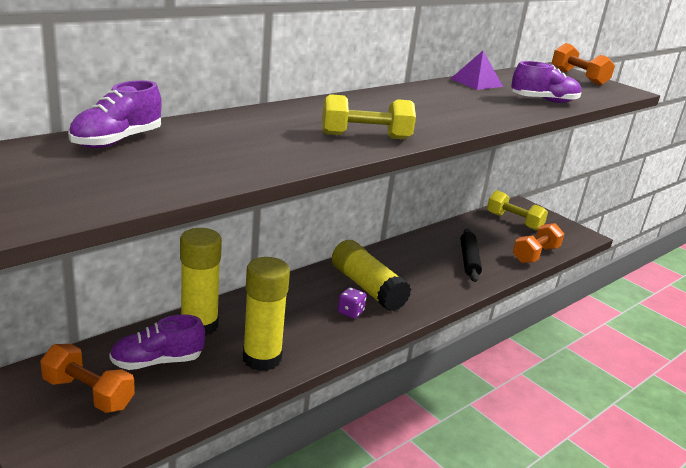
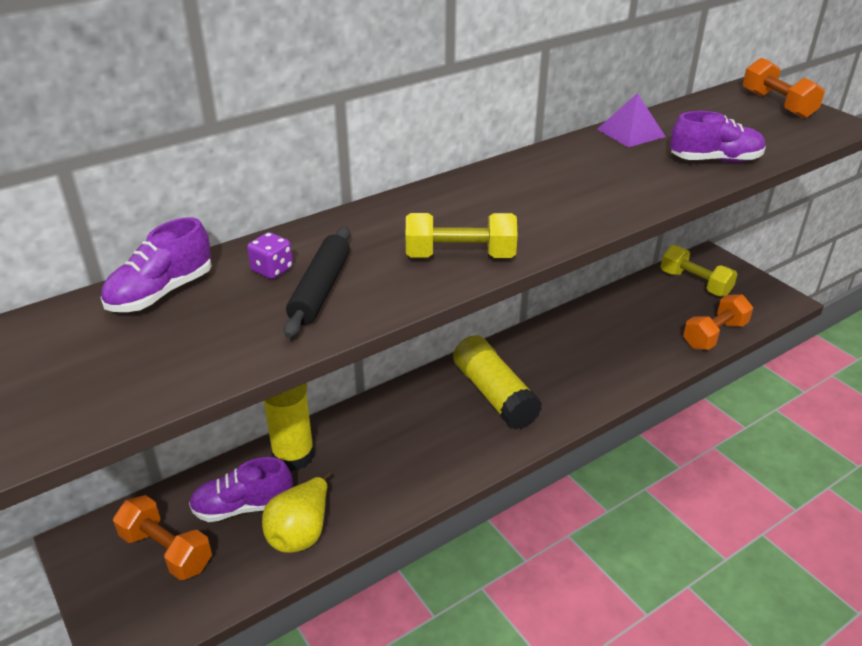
camera: 10 degrees right, 10 degrees up
yellow glue stick [243,257,290,371] -> none
purple dice [337,287,367,319] -> purple dice moved to [247,232,293,279]
black rolling pin [460,229,482,282] -> black rolling pin moved to [284,227,350,338]
none -> yellow pear [262,472,331,553]

